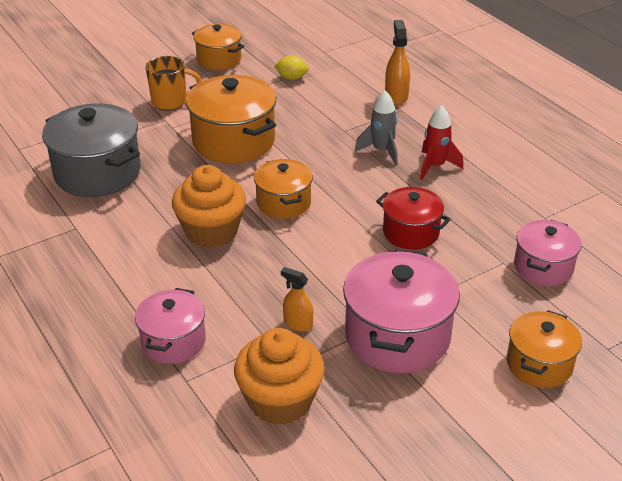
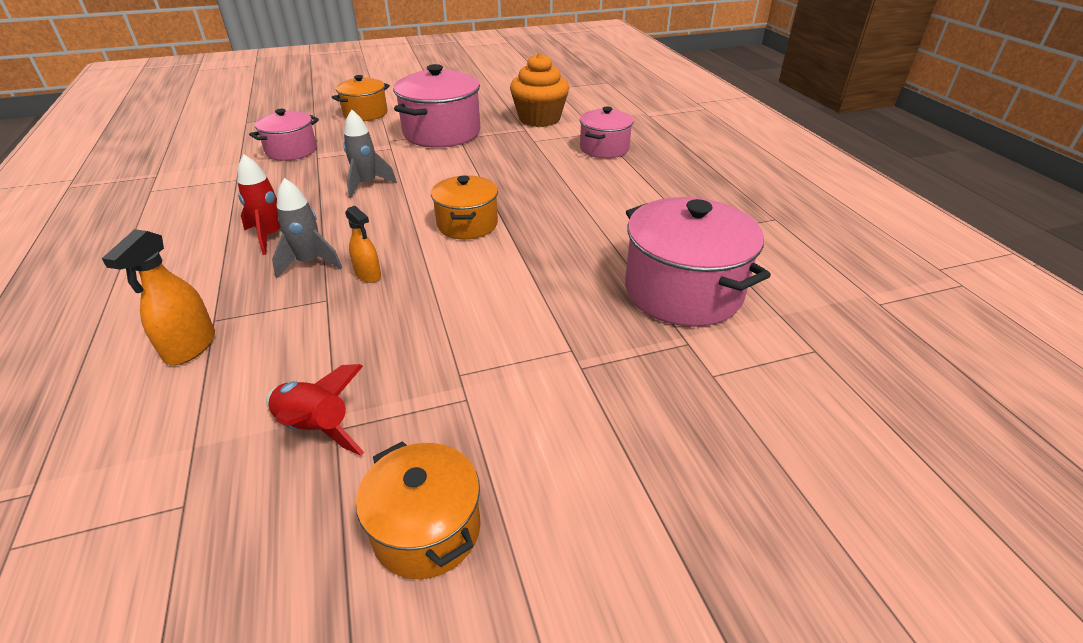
camera: 165 degrees left, 0 degrees up
grey pot [42,103,141,197] -> pink pot [625,197,771,327]
orange mug [145,56,202,110] -> none
orange cupcake [172,165,246,248] -> none
orange pot [186,75,276,163] -> none
yellow lemon [274,55,309,80] -> red rocket [266,364,365,455]
orange spray bottle [281,267,313,332] -> orange spray bottle moved to [345,206,381,283]
red pot [376,187,451,250] -> grey rocket [343,110,397,198]

